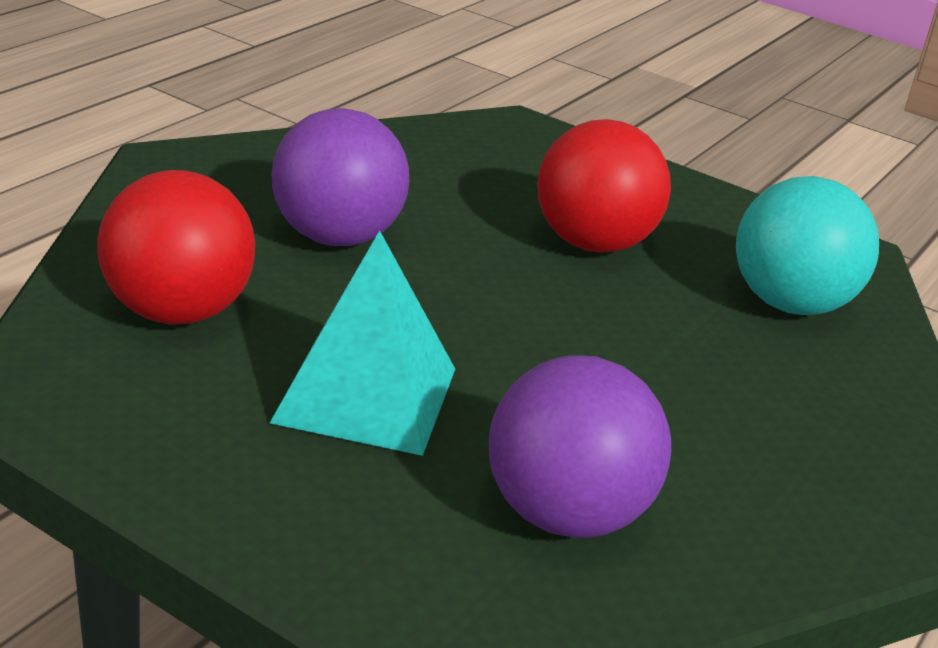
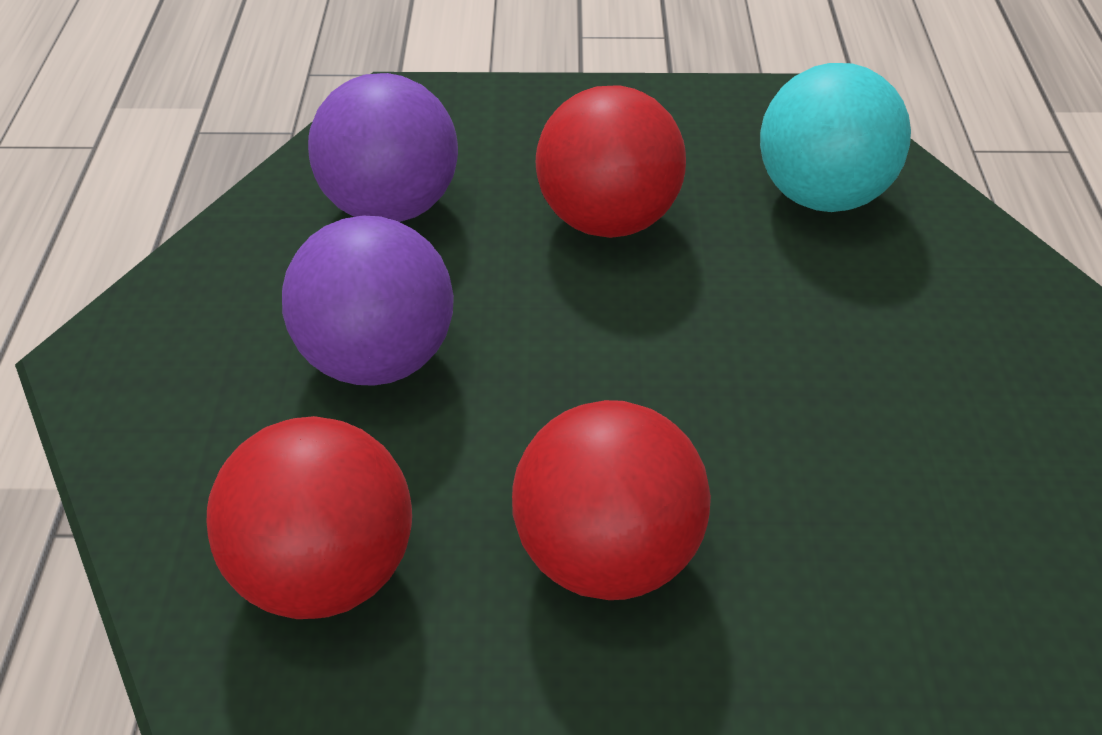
camera: 30 degrees left, 15 degrees up
turquoise pyramid [270,230,455,456] -> red ball [512,400,711,600]
purple ball [489,355,671,538] -> purple ball moved to [308,73,458,222]

